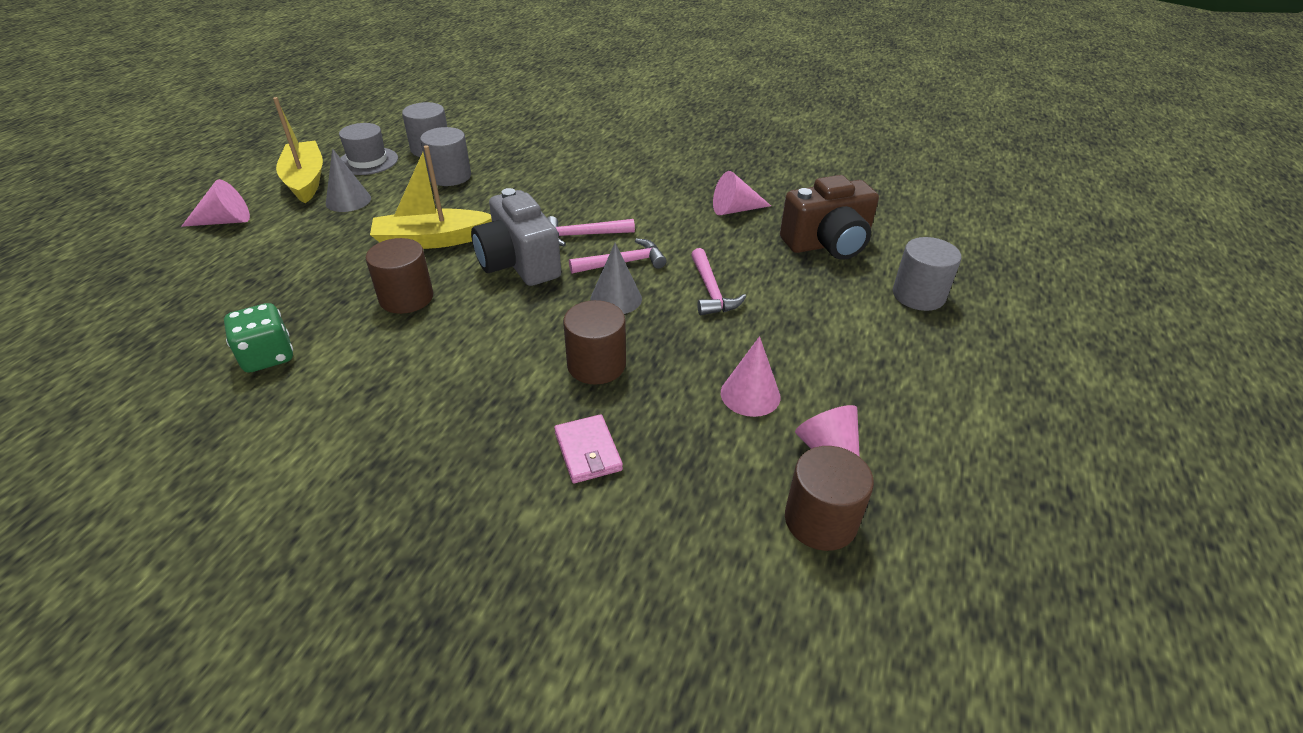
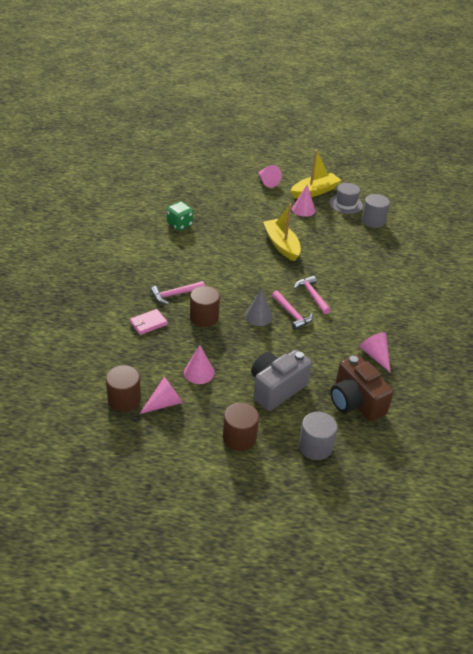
camera: 75 degrees right, 0 degrees up
grey cone [326,149,371,212] -> pink cone [292,185,315,217]
brown cylinder [366,238,433,314] -> brown cylinder moved to [223,403,259,451]
grey cylinder [420,127,471,186] -> none
grey camera [471,188,561,286] -> grey camera moved to [251,350,312,411]
pink hammer [691,248,746,315] -> pink hammer moved to [151,281,205,305]

